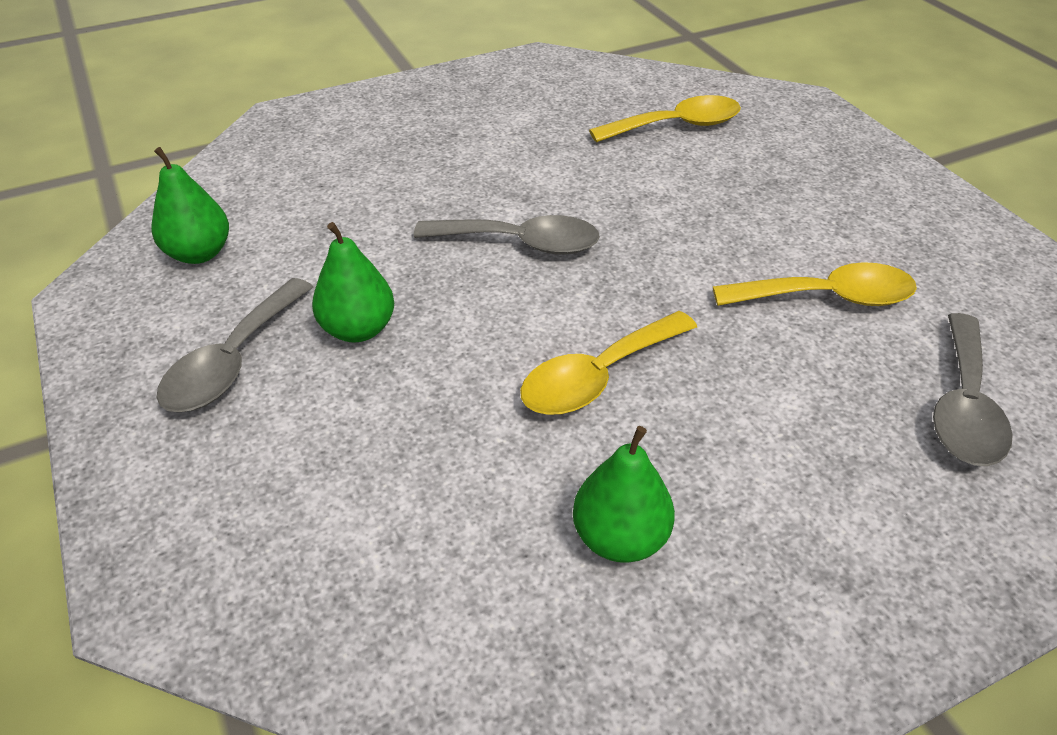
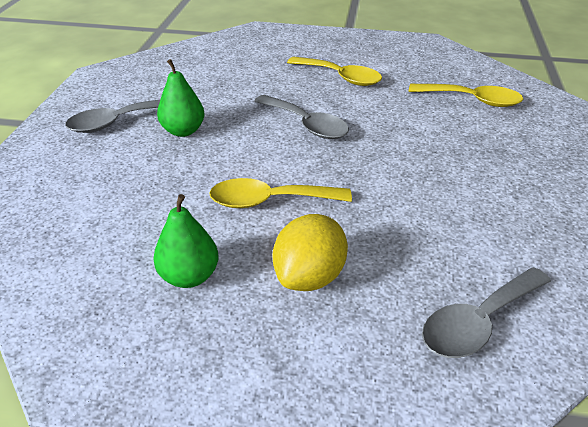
camera: 35 degrees right, 5 degrees down
green pear [152,147,229,264] -> none
yellow spoon [713,262,917,306] -> yellow spoon moved to [287,57,382,86]
none -> yellow lemon [273,214,348,291]

